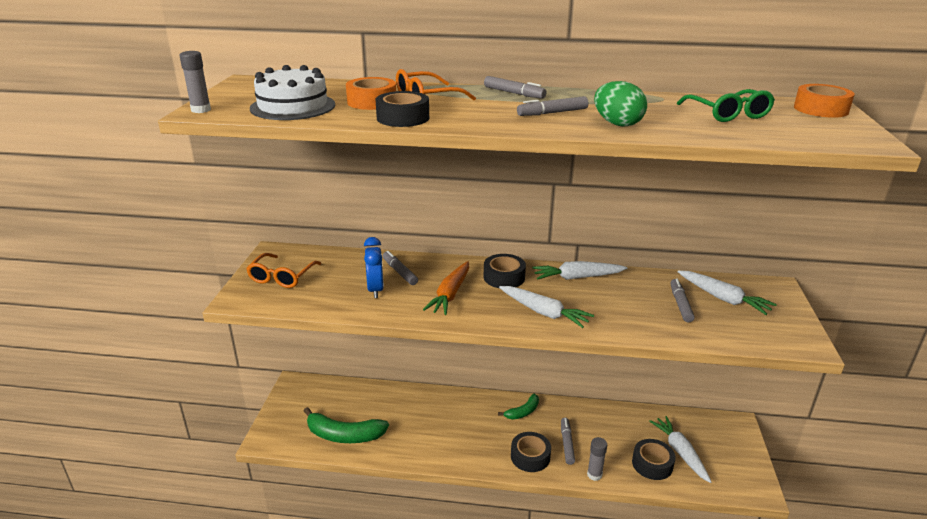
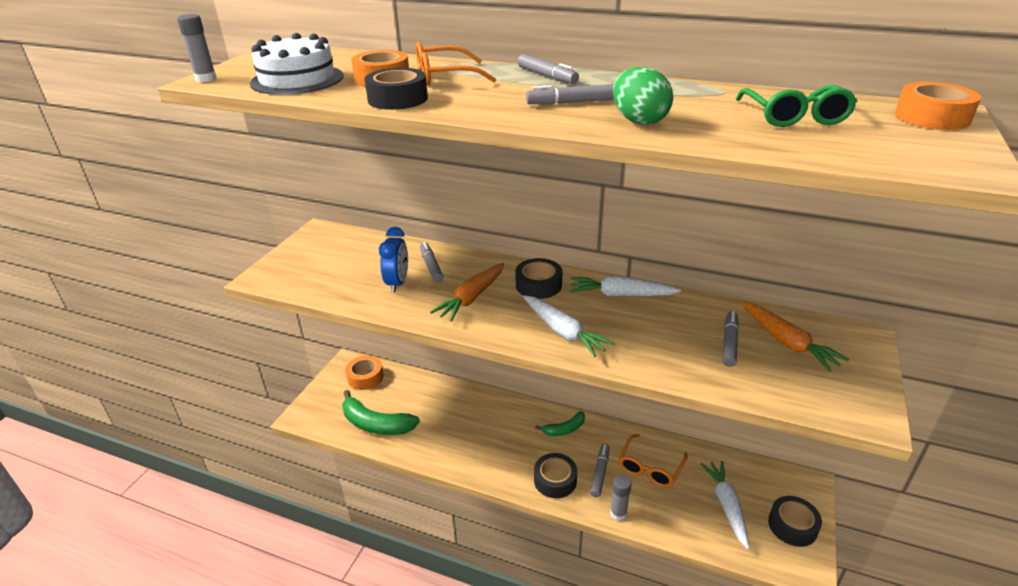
camera: 15 degrees right, 5 degrees up
orange glasses [246,253,321,288] -> orange glasses moved to [619,434,688,488]
black tape [632,439,675,480] -> black tape moved to [768,496,822,547]
white carrot [677,270,777,315] -> orange carrot [740,301,849,372]
none -> orange tape [345,356,384,390]

